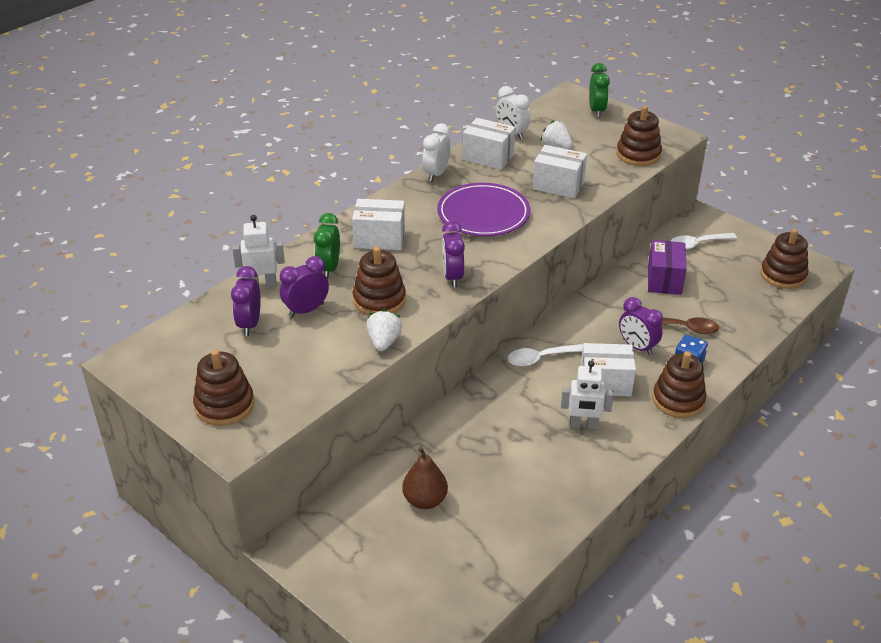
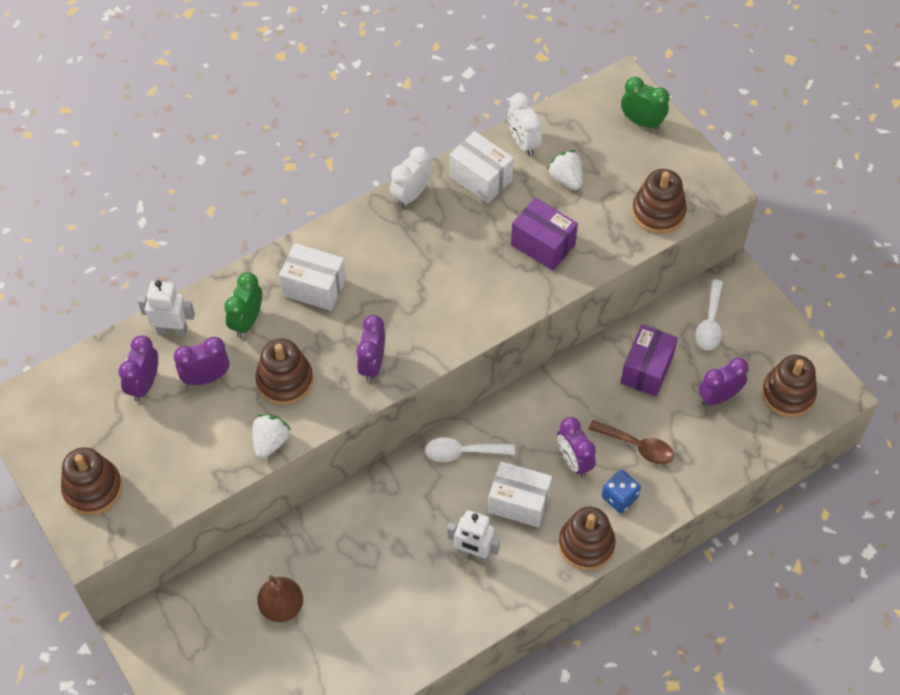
camera: 15 degrees right, 20 degrees up
purple plate [437,183,530,236] -> none
white box [533,145,587,198] -> purple box [511,197,578,271]
green clock [589,63,610,118] -> green clock turned 75 degrees counterclockwise [621,77,669,130]
white spoon [671,233,737,250] -> white spoon turned 75 degrees counterclockwise [695,279,723,350]
none -> purple clock [698,358,749,406]

